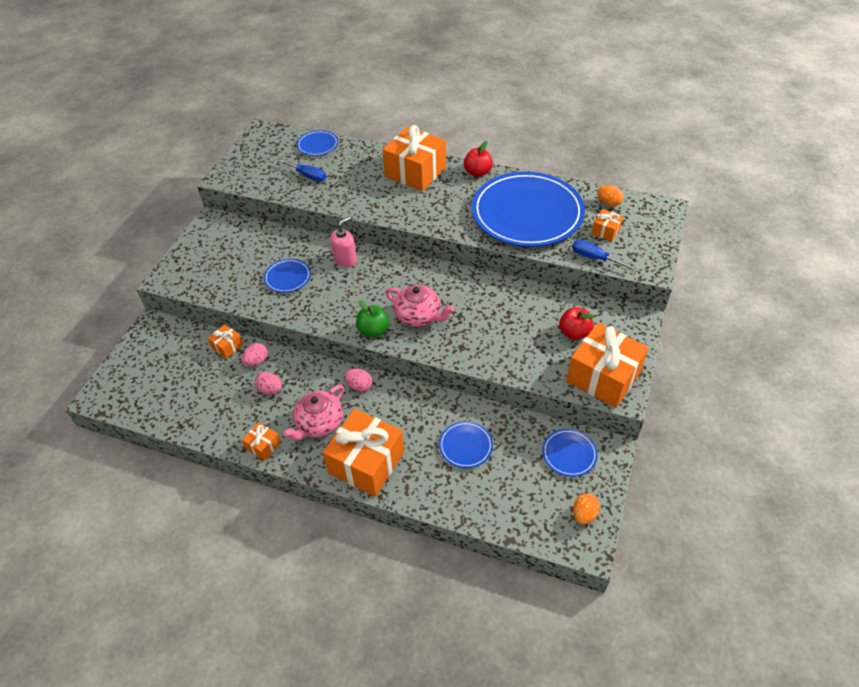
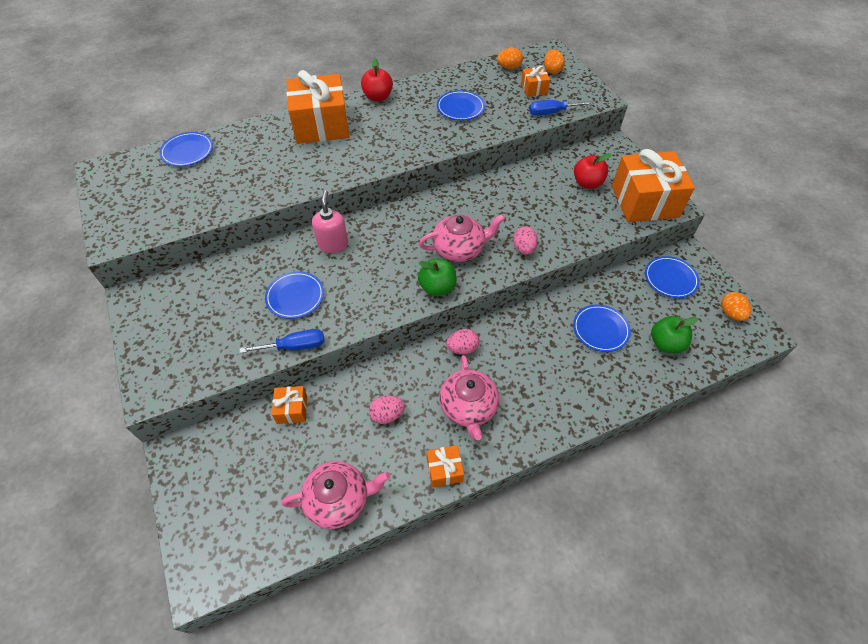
camera: 45 degrees left, 5 degrees up
pink egg [241,343,268,367] -> pink egg moved to [513,226,538,255]
blue screwdriver [278,159,326,182] -> blue screwdriver moved to [240,329,325,353]
orange gift [323,409,404,497] -> none
blue plate [472,172,585,247] -> blue plate [437,90,485,120], size x0.41
none -> pink teapot [282,461,390,529]
none -> orange egg [544,49,565,74]
none -> green apple [651,316,698,353]

